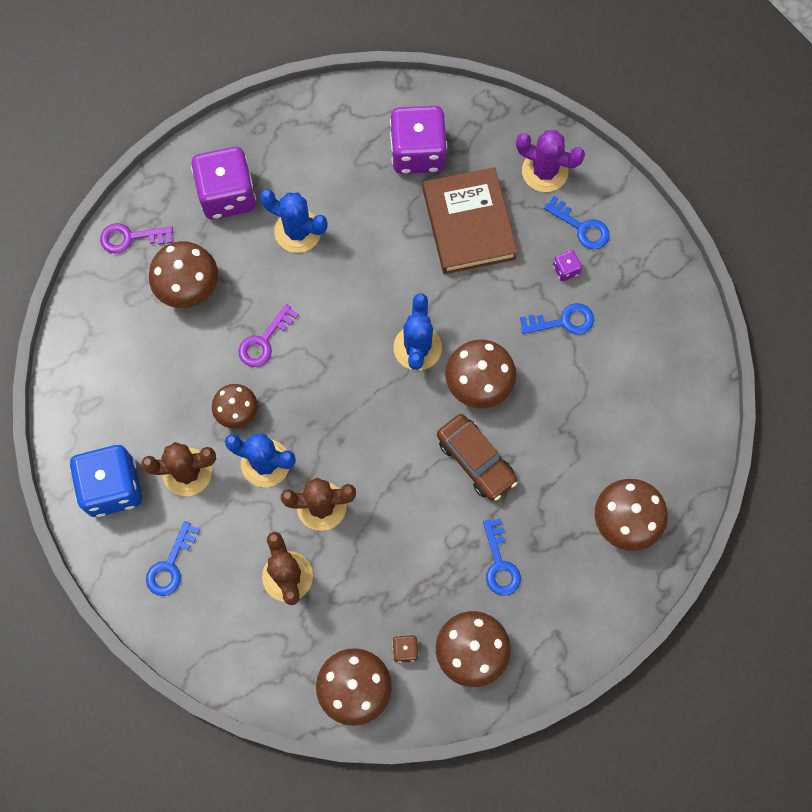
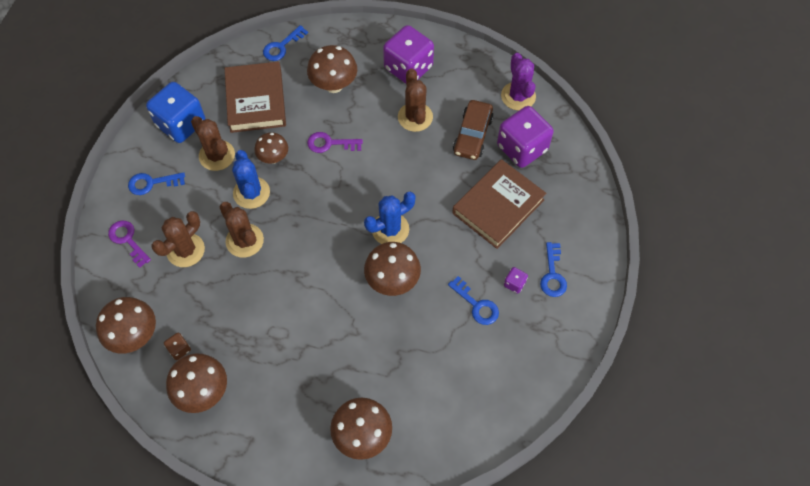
camera: 55 degrees right, 10 degrees down
purple key [100,223,173,253] -> purple key moved to [108,220,151,268]
blue cactus [260,190,328,253] -> brown cactus [398,69,433,132]
brown car [437,414,518,501] -> brown car moved to [453,100,494,160]
blue key [483,518,521,596] -> blue key moved to [263,25,308,61]
purple cactus [516,130,585,192] -> purple cactus moved to [501,53,536,110]
none -> brown book [225,62,286,133]

